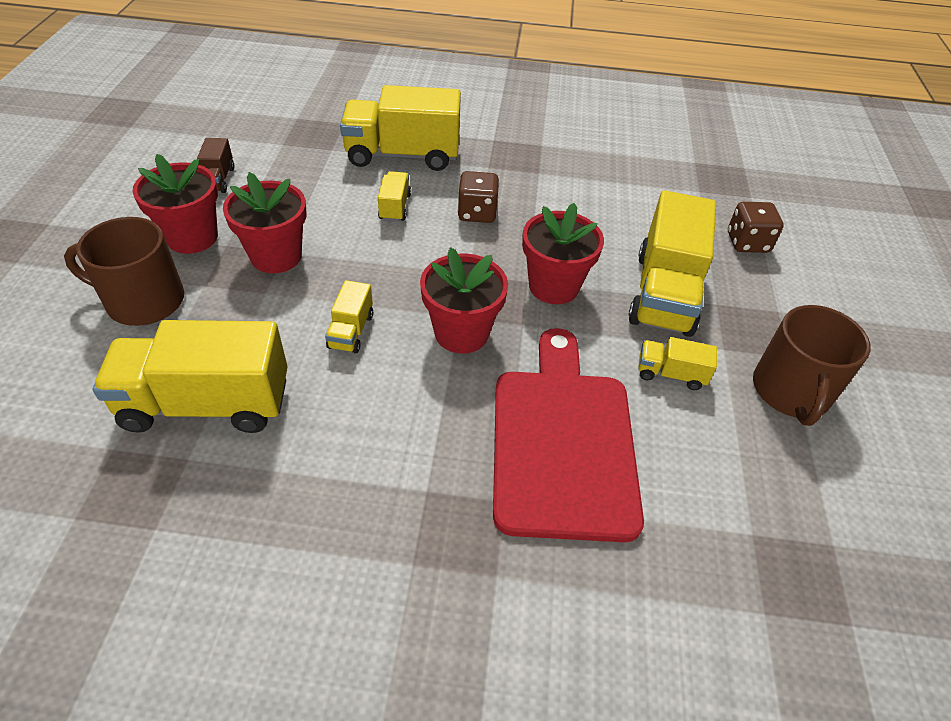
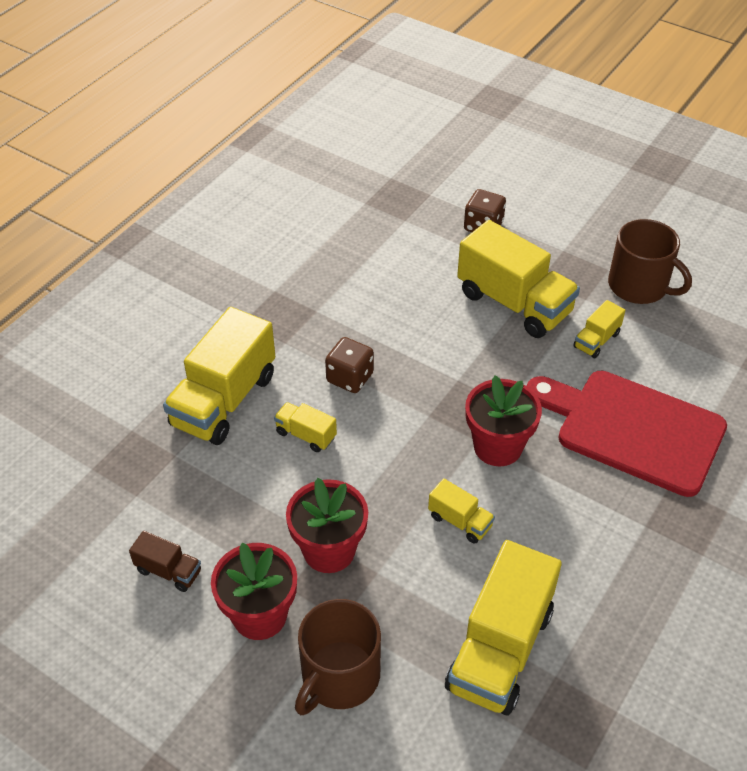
camera: 60 degrees left, 0 degrees up
red flower pot [522,203,604,304] -> none

